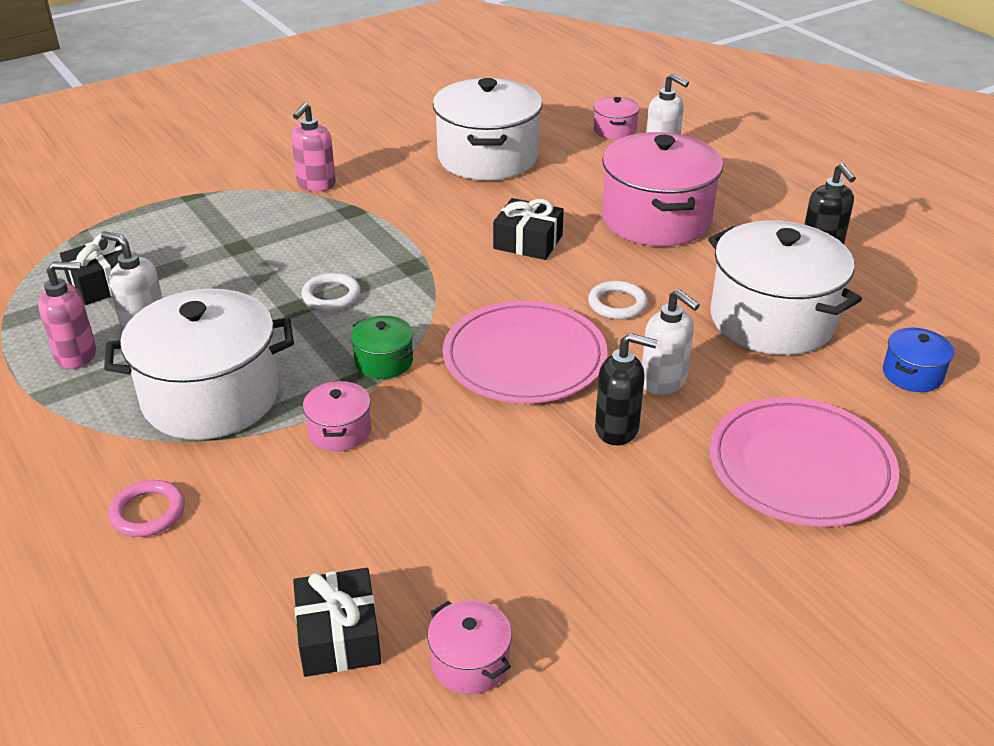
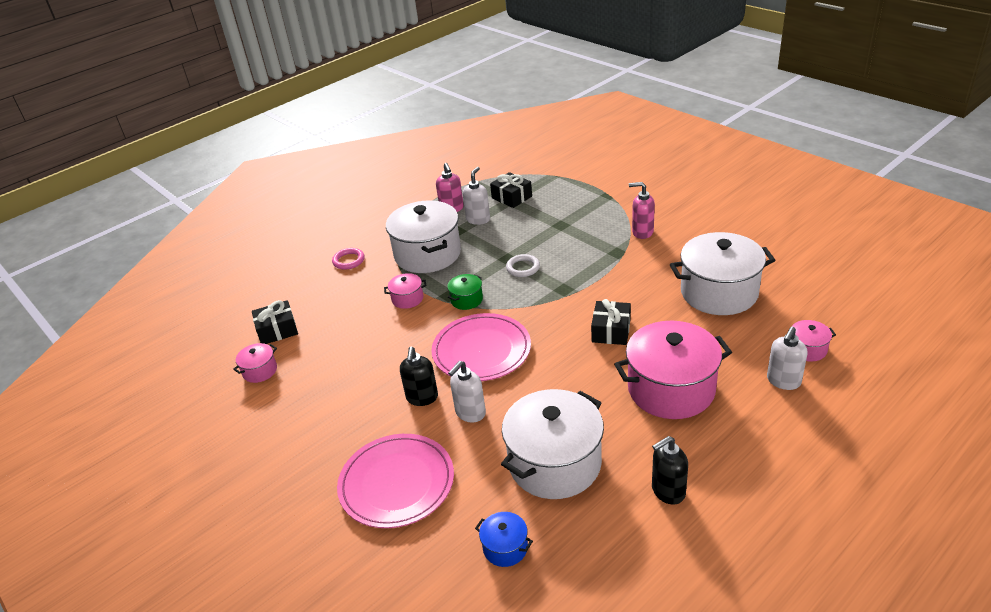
camera: 85 degrees right, 0 degrees up
white ring [588,281,648,320] -> none

